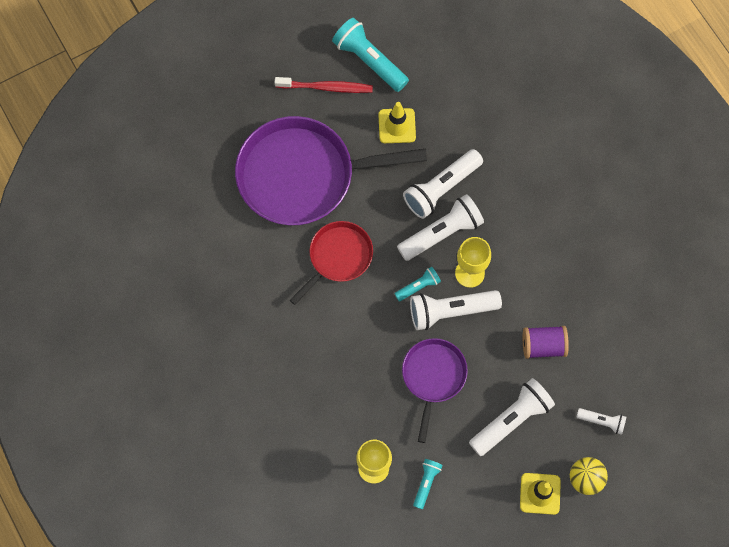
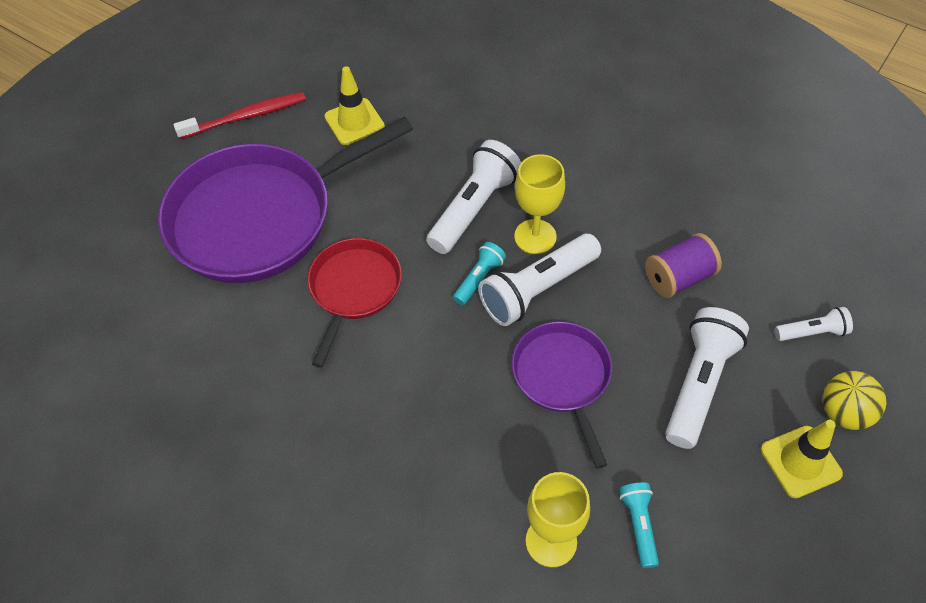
camera: 25 degrees left, 15 degrees down
turquoise flashlight [332,18,409,92] -> none
white flashlight [403,149,483,219] -> none

